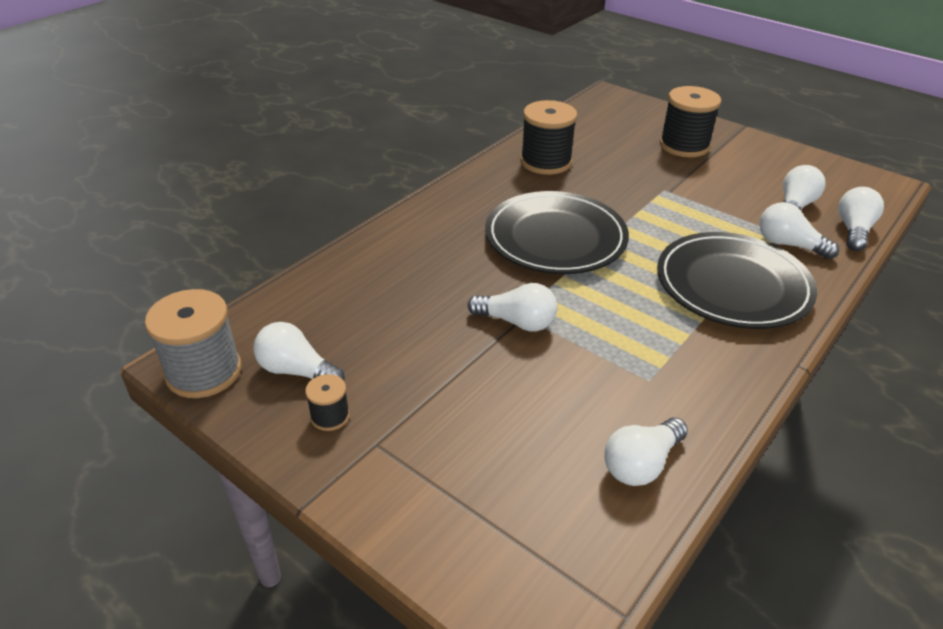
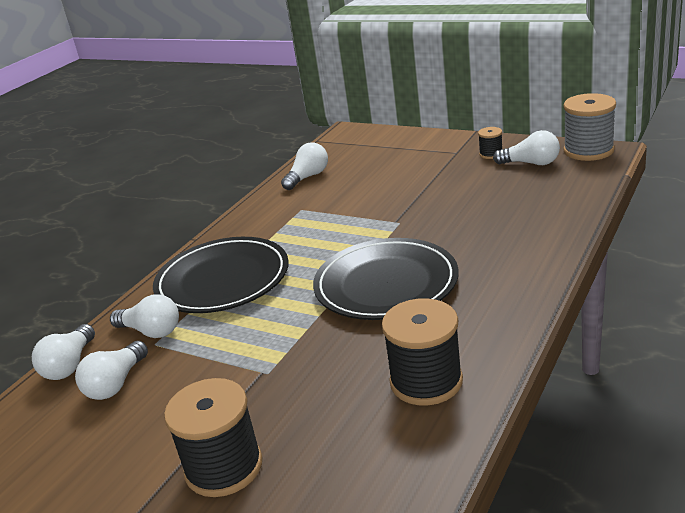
camera: 175 degrees right, 10 degrees down
white light bulb [468,283,557,331] -> none

